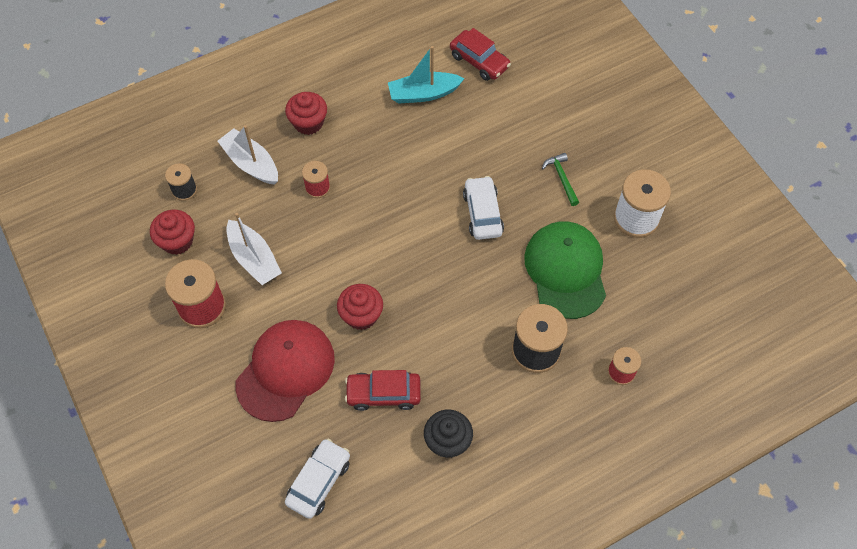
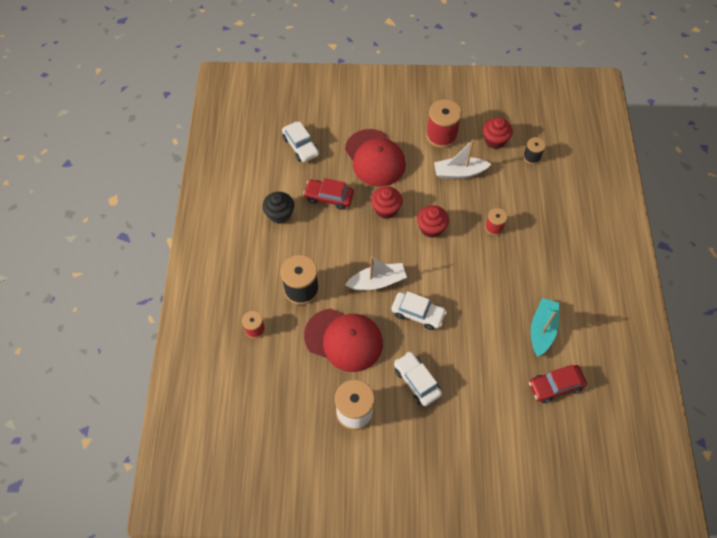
camera: 120 degrees right, 0 degrees up
white boat [218,125,278,185] -> white boat moved to [345,256,407,291]
red cupcake [285,92,327,135] -> red cupcake moved to [417,205,449,238]
red car [345,370,421,411] -> red car turned 105 degrees counterclockwise [303,178,354,210]
green cap [524,221,606,319] -> red cap [304,308,383,372]
green hammer [542,153,579,206] -> white car [394,352,442,406]

